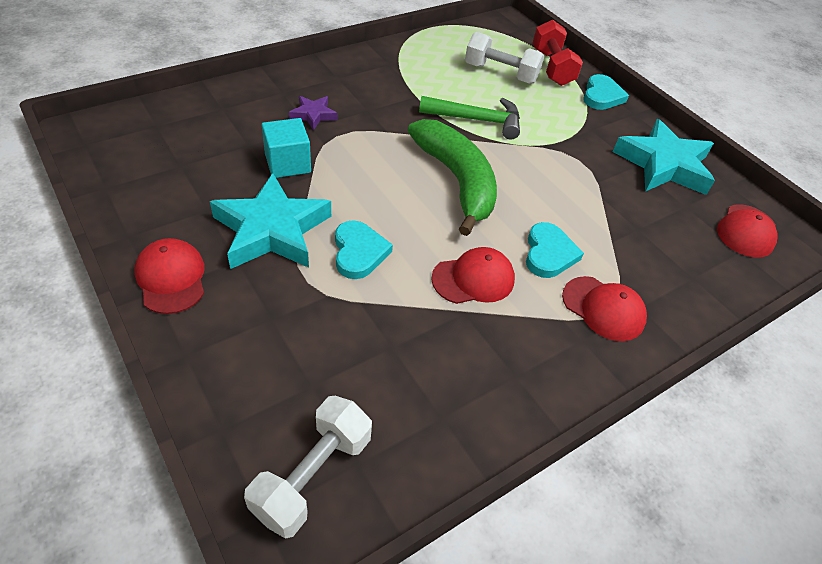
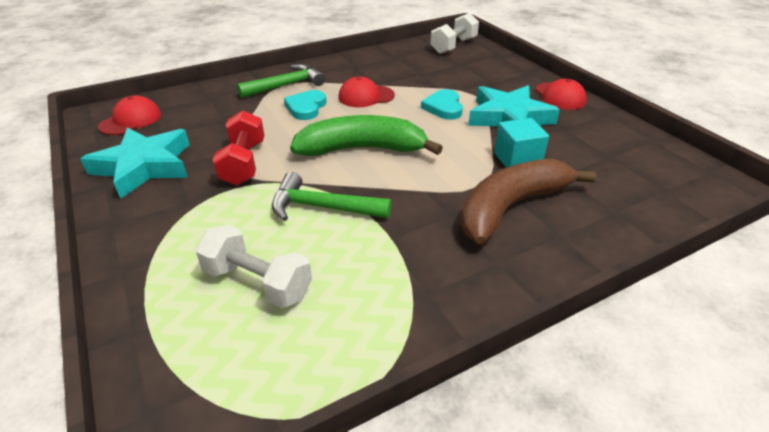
camera: 170 degrees left, 10 degrees down
purple star [289,96,337,131] -> brown banana [461,158,596,244]
green banana [408,119,497,236] -> green banana turned 105 degrees clockwise [290,115,443,156]
red dumbbell [533,20,583,86] -> red dumbbell moved to [213,110,264,186]
red cap [562,276,647,341] -> green hammer [237,64,325,98]
turquoise heart [583,74,629,110] -> none

